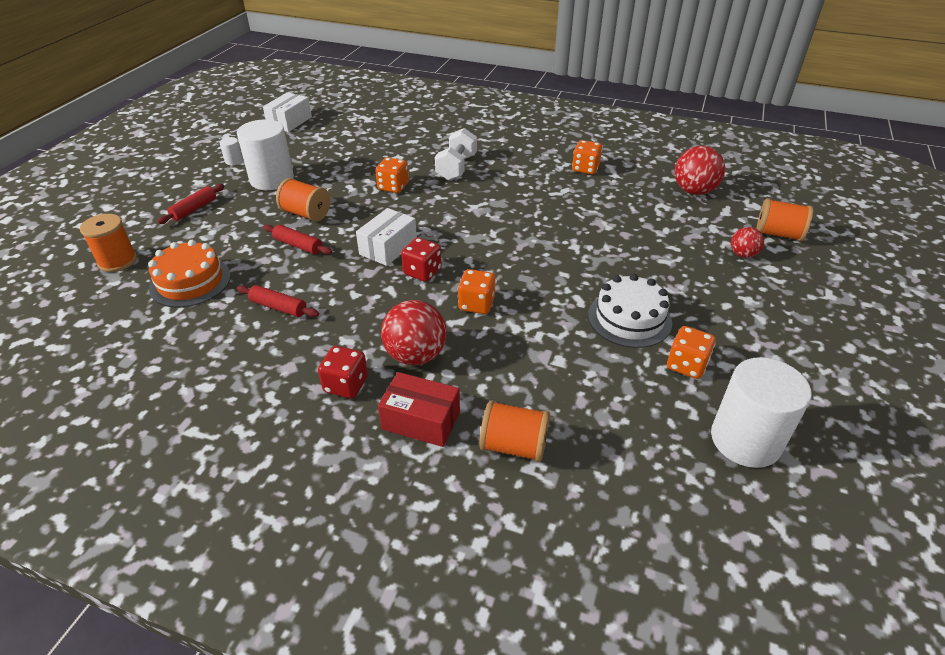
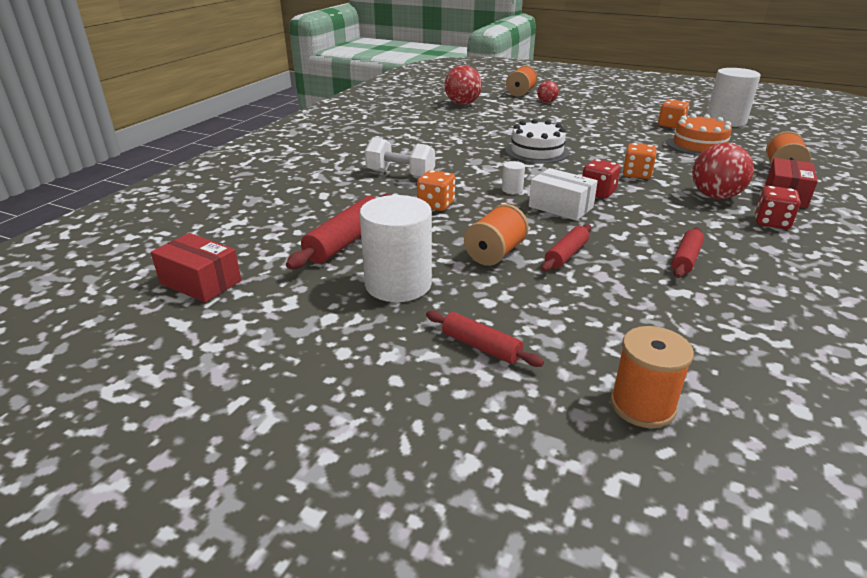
camera: 85 degrees left, 10 degrees down
orange cake [148,240,231,308] -> orange cake moved to [667,114,732,156]
white cylinder [220,137,243,165] -> white cylinder moved to [502,161,525,194]
white box [263,92,312,132] -> red box [151,233,241,303]
orange dice [572,140,602,174] -> none
white cake [588,274,672,348] -> white cake moved to [505,119,570,164]
none -> red rolling pin [286,194,391,269]

